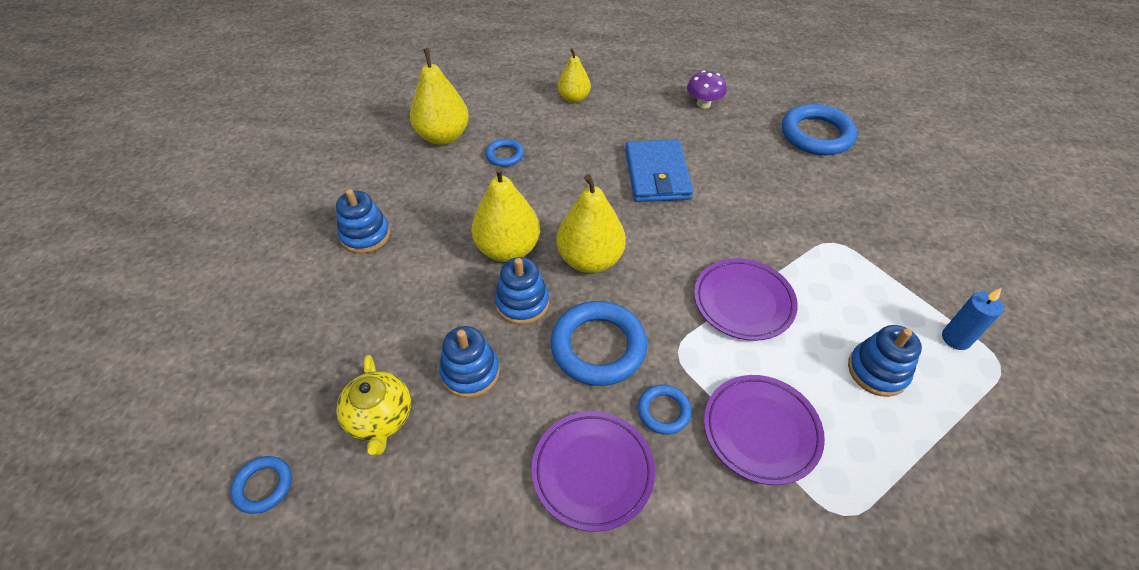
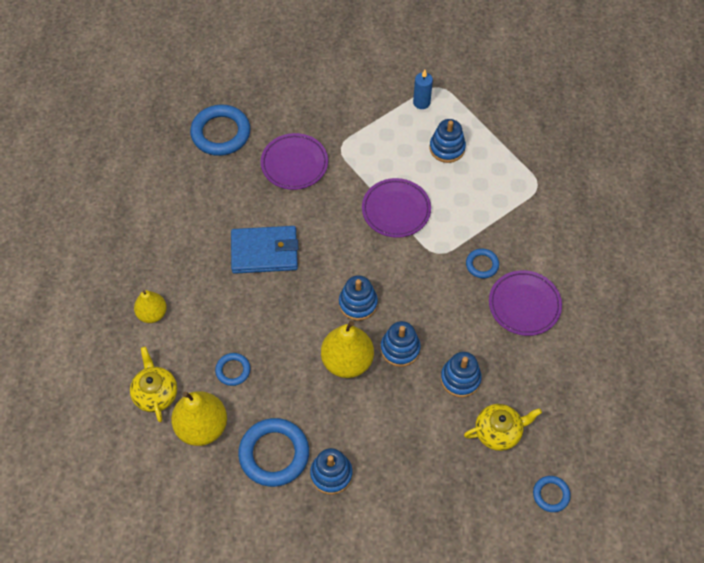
camera: 90 degrees left, 10 degrees up
blue ring [550,301,647,386] -> blue ring moved to [238,418,309,487]
yellow pear [556,174,626,273] -> blue stacking toy [339,275,378,321]
purple mushroom [687,70,727,108] -> none
purple plate [704,375,825,485] -> purple plate moved to [261,133,328,190]
none -> yellow teapot [130,346,177,422]

